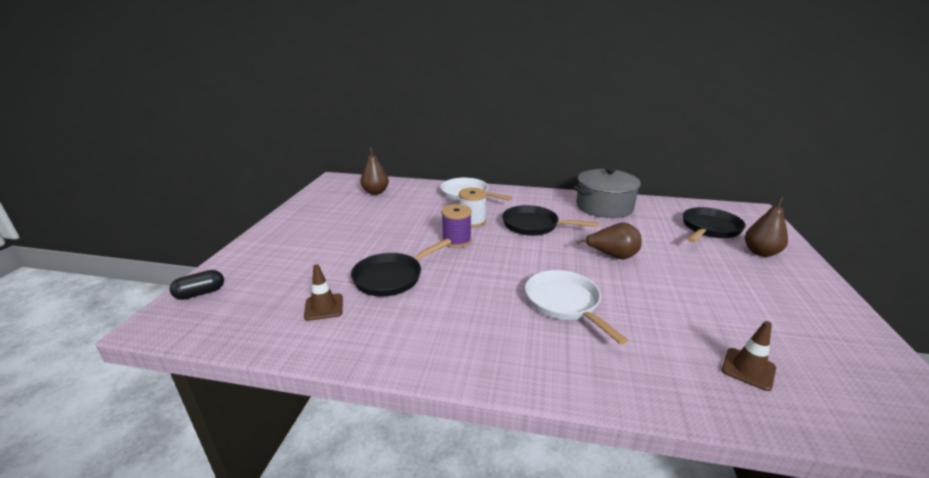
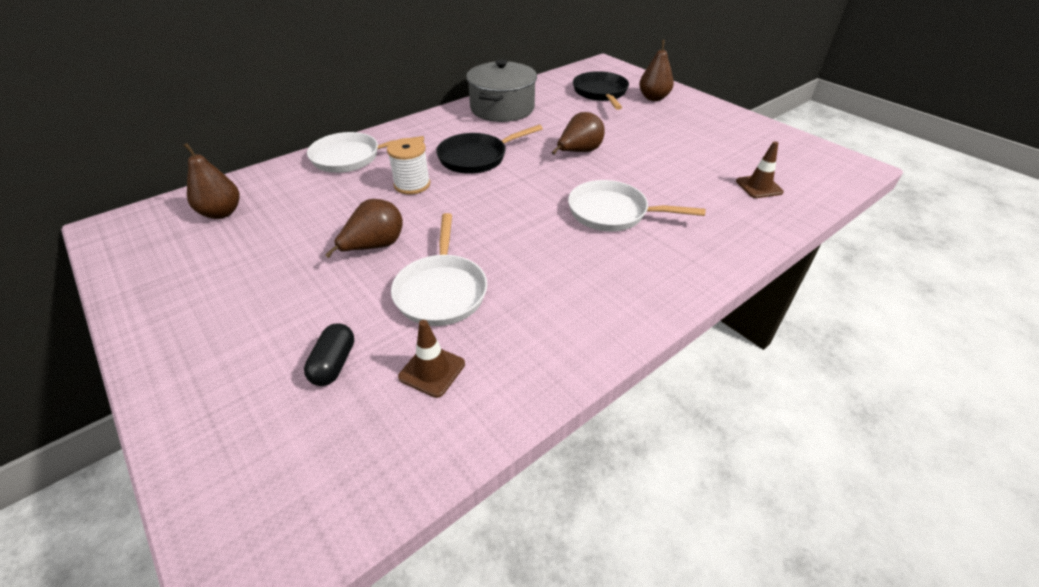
camera: 50 degrees left, 15 degrees up
black capsule [169,270,224,300] -> black capsule moved to [304,323,354,386]
black pan [351,239,451,297] -> white pan [391,213,487,326]
purple spool [441,204,472,248] -> none
none -> brown pear [325,199,403,258]

